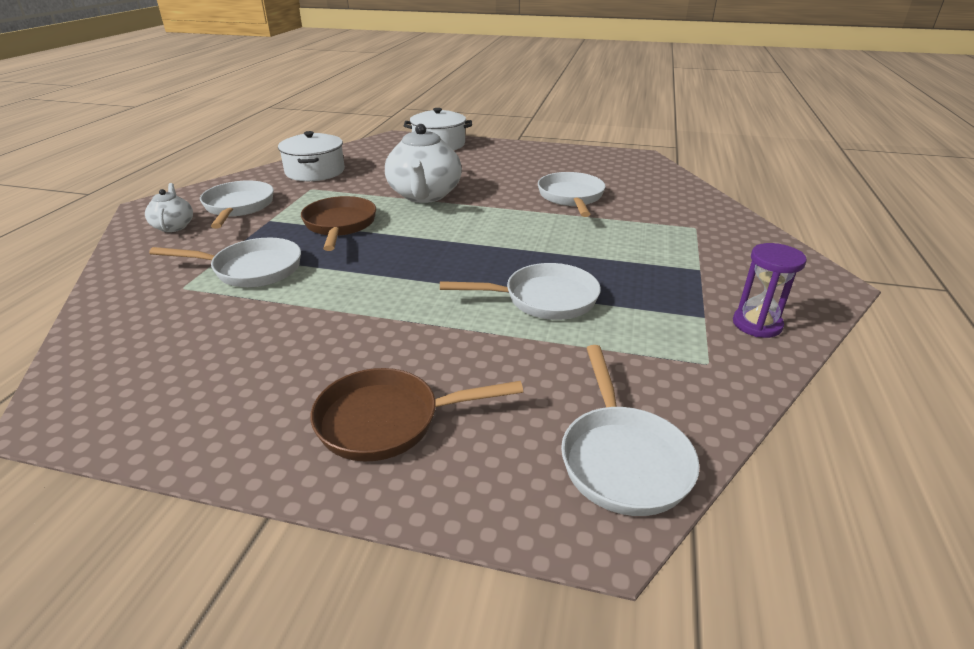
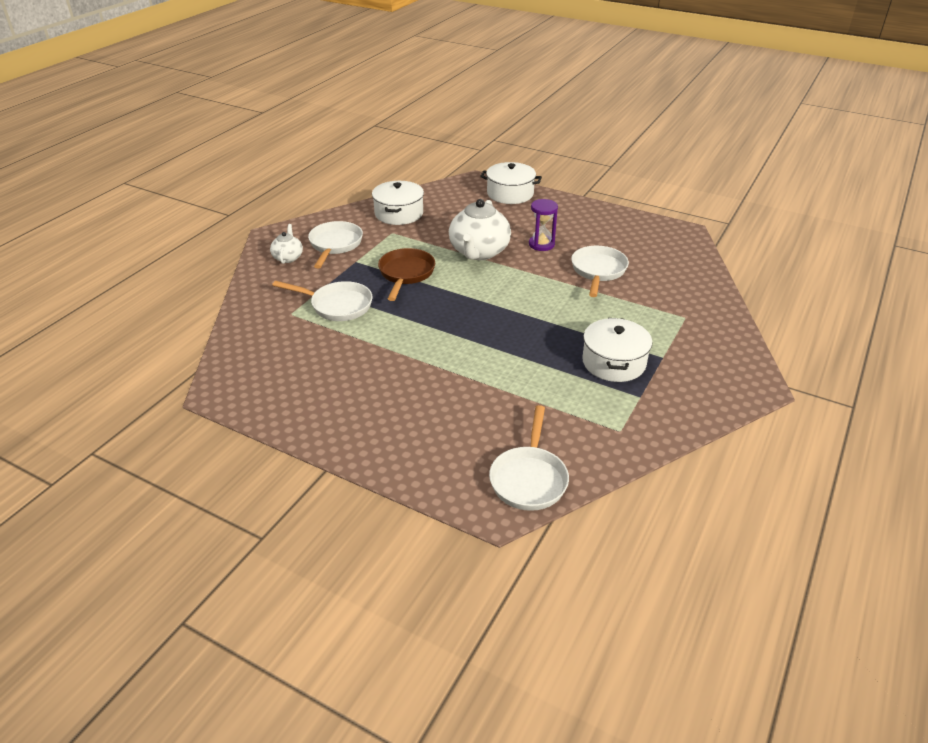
camera: 15 degrees right, 5 degrees up
brown pan [311,368,523,462] -> none
white pan [440,263,601,320] -> none
purple hourglass [733,243,807,338] -> purple hourglass moved to [529,199,558,251]
none -> white pot [582,318,652,382]

